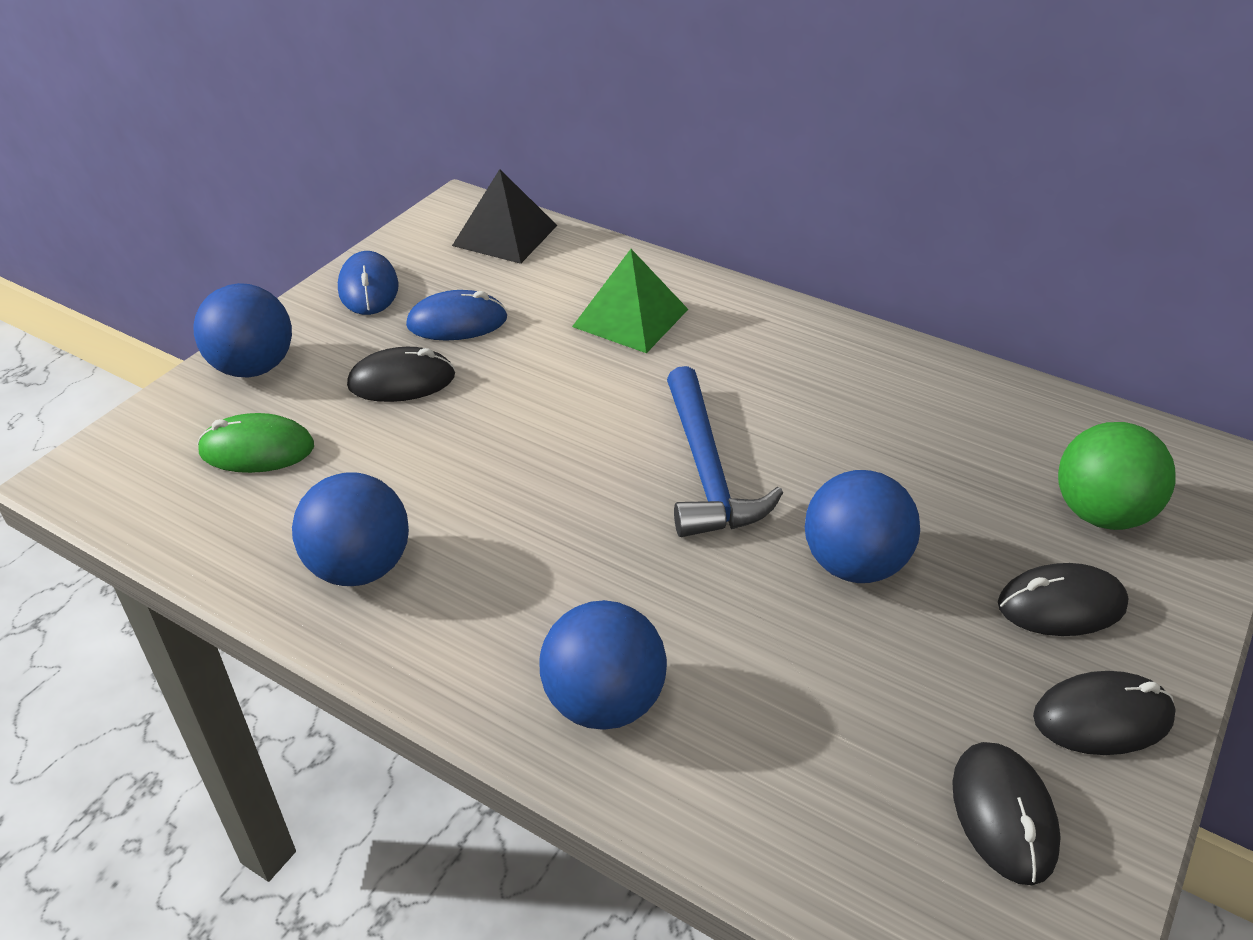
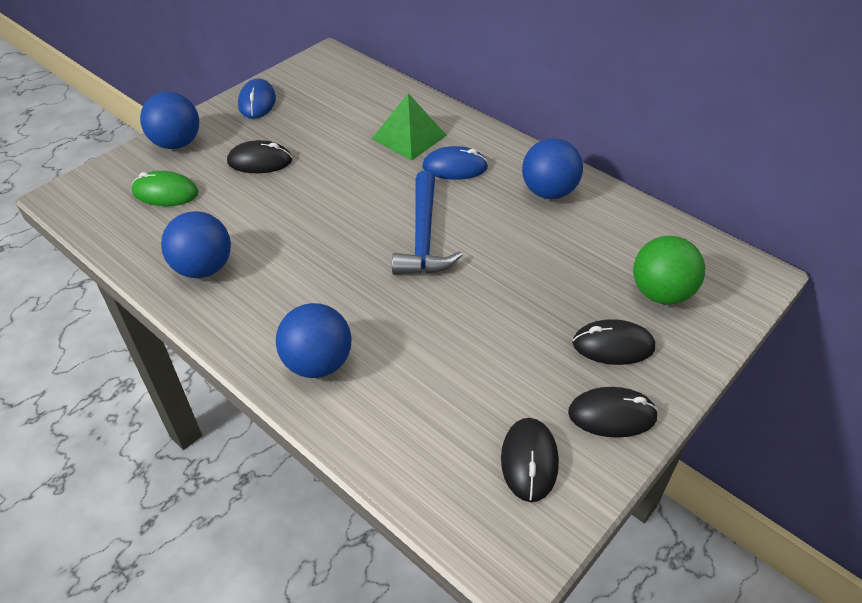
camera: 10 degrees right, 5 degrees up
blue mouse [406,290,507,341] -> blue mouse moved to [422,146,488,180]
black pyramid [452,169,557,264] -> none
blue ball [805,470,920,583] -> blue ball moved to [522,138,583,199]

